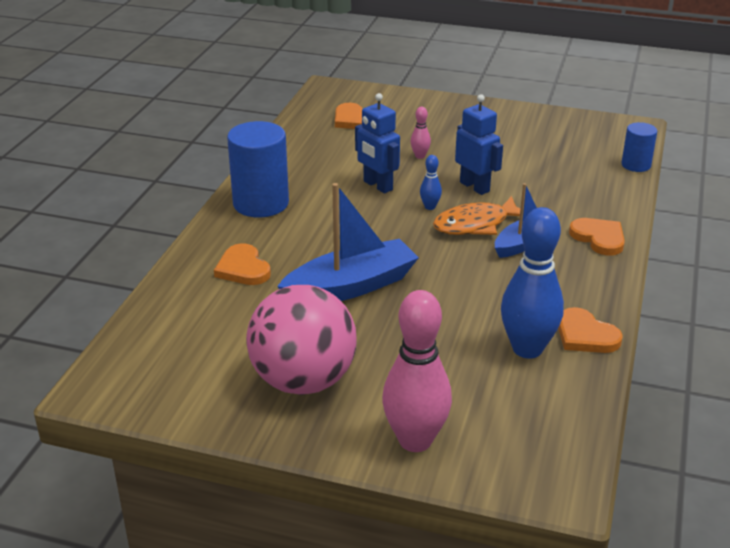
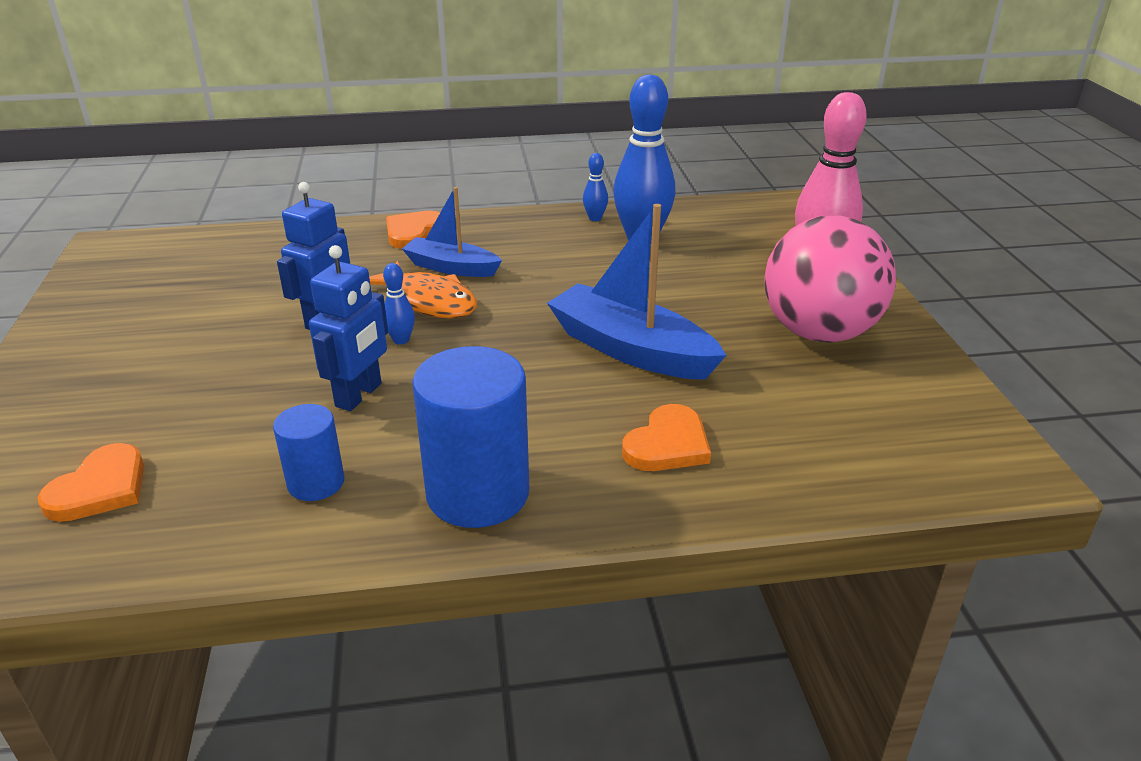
camera: 115 degrees left, 0 degrees up
pink bowling pin [411,107,431,159] -> none
orange heart [558,307,623,353] -> blue bowling pin [583,153,608,221]
blue cylinder [621,122,657,172] -> blue cylinder moved to [273,404,345,501]

